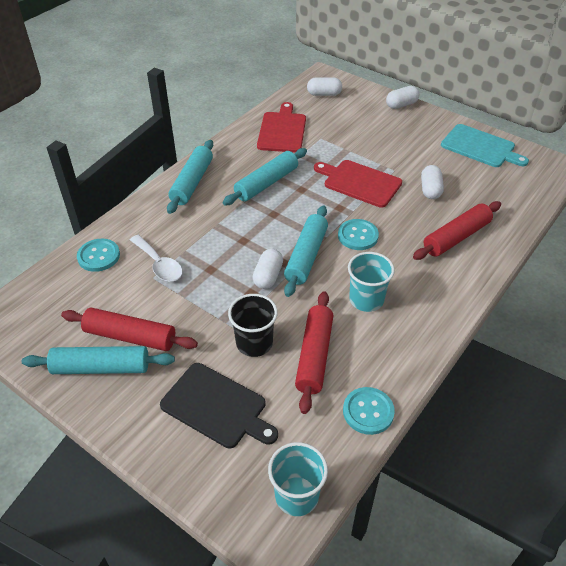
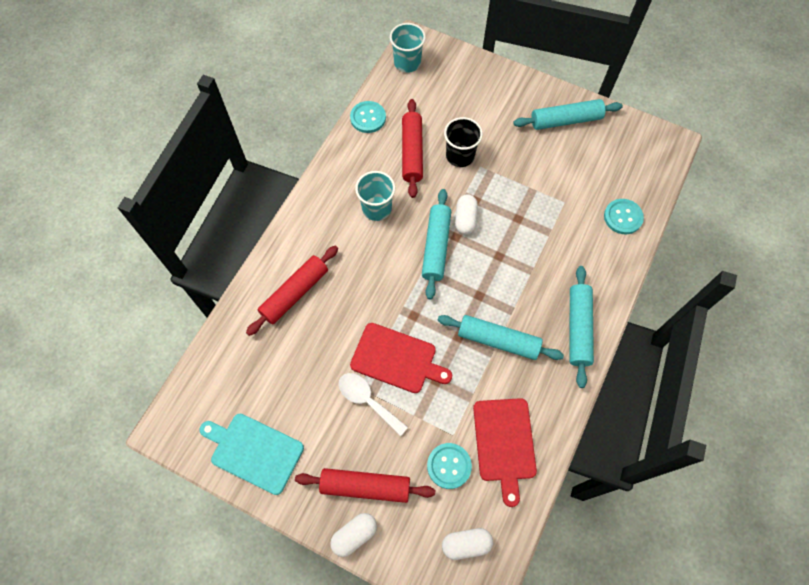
camera: 170 degrees right, 20 degrees up
red rolling pin [61,308,198,351] -> red rolling pin moved to [295,468,435,503]
white spoon [130,235,183,281] -> white spoon moved to [339,373,408,436]
black cutting board [160,363,278,449] -> none
turquoise rolling pin [223,148,307,205] -> turquoise rolling pin turned 75 degrees clockwise [438,315,564,360]
turquoise button [338,219,379,250] -> turquoise button moved to [427,443,472,489]
white capsule [421,165,444,199] -> none

